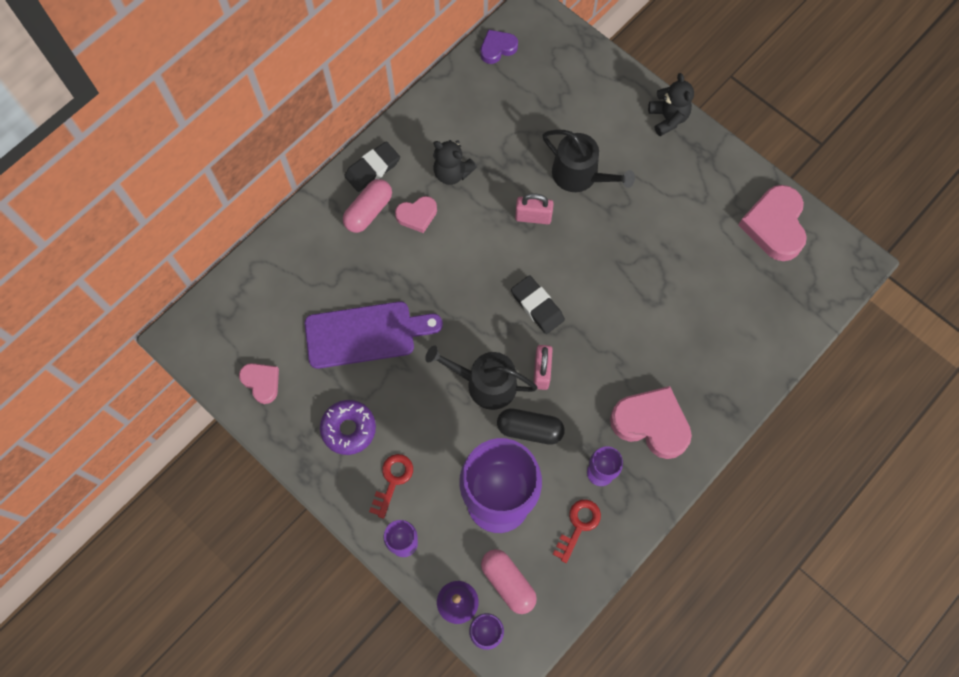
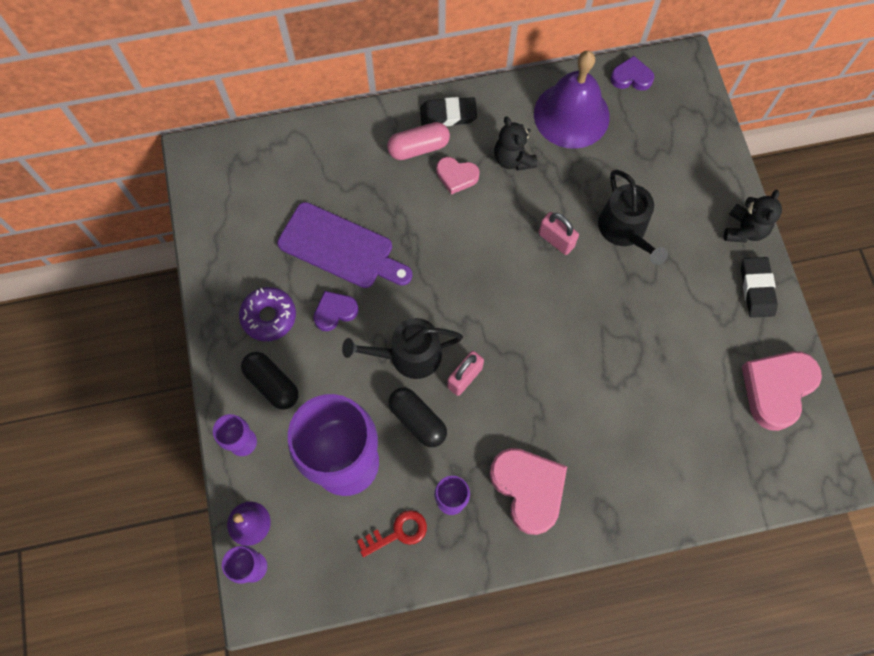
camera: 35 degrees right, 0 degrees up
pink heart [239,363,279,404] -> none
red key [369,454,413,519] -> black capsule [241,352,299,409]
black watering can [425,345,538,410] -> black watering can turned 60 degrees counterclockwise [342,318,463,379]
pink capsule [481,549,537,614] -> none
black eraser [511,275,565,334] -> black eraser moved to [741,257,778,318]
none -> purple heart [313,291,359,331]
none -> purple bell [534,51,610,149]

